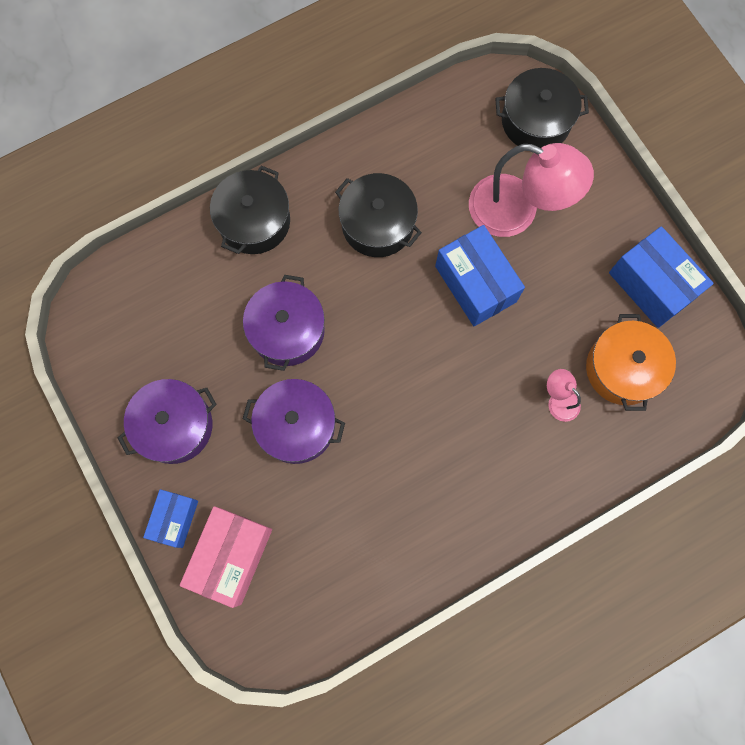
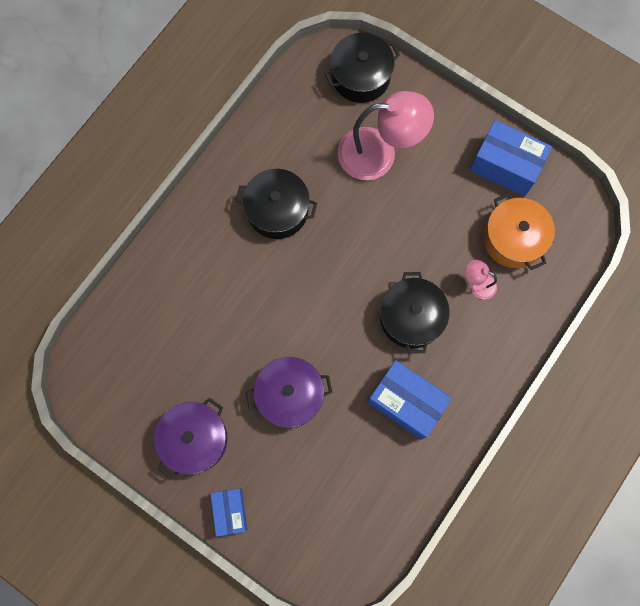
camera: 25 degrees left, 0 degrees up
pink box [180,506,272,608] -> none
black pot [210,166,290,254] -> black pot moved to [380,272,450,354]
purple pot [243,275,325,371] -> none
blue box [435,225,525,326] -> blue box moved to [367,360,452,440]

